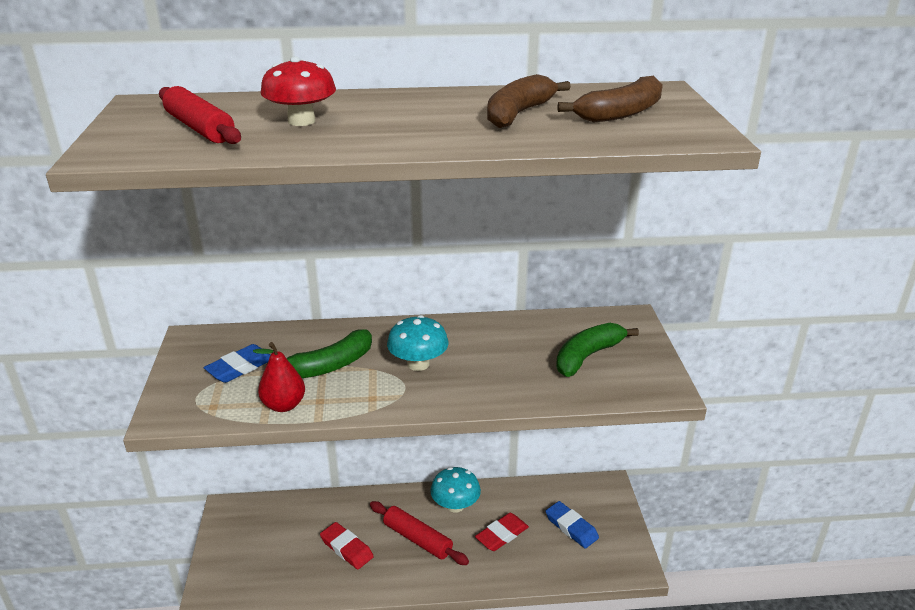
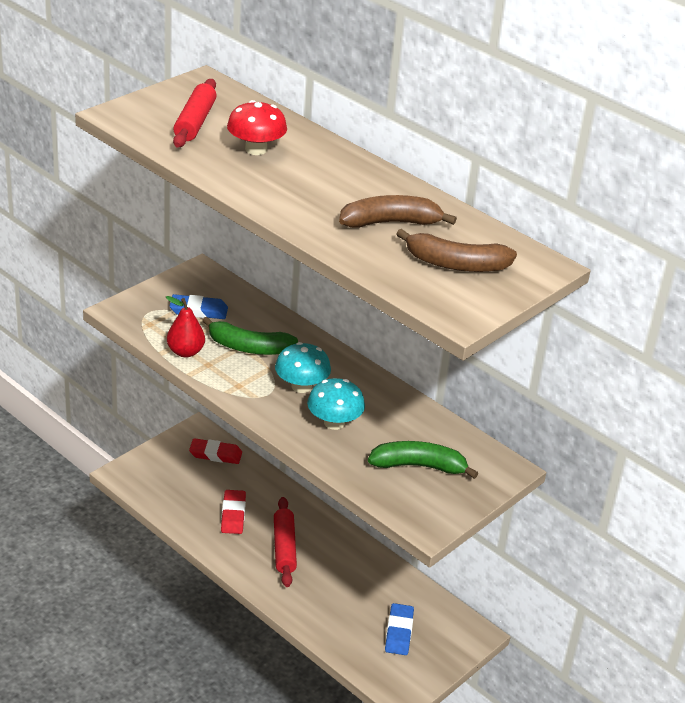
camera: 45 degrees right, 5 degrees up
turquoise mushroom [430,467,481,513] -> turquoise mushroom moved to [307,378,365,430]
red eraser [475,513,529,551] -> red eraser moved to [189,438,242,464]

